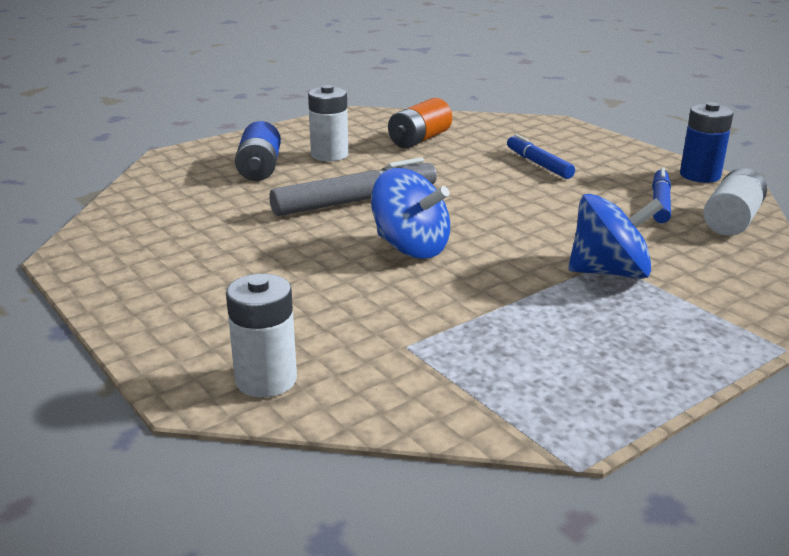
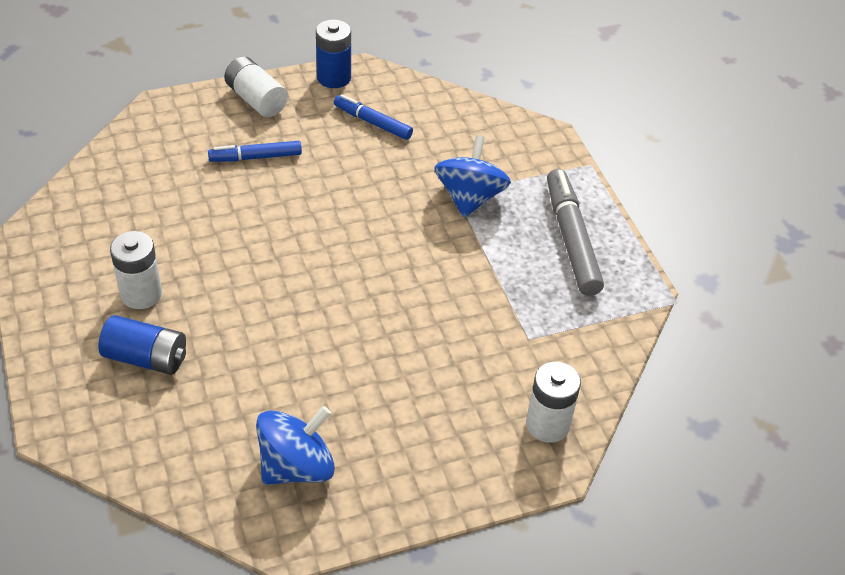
camera: 75 degrees left, 20 degrees up
grey marker [269,157,437,216] -> grey marker moved to [547,169,604,296]
blue spinning top [371,168,450,259] -> blue spinning top moved to [256,406,335,485]
orange battery [388,98,452,148] -> none
white battery [703,168,767,236] -> white battery moved to [224,56,288,117]

